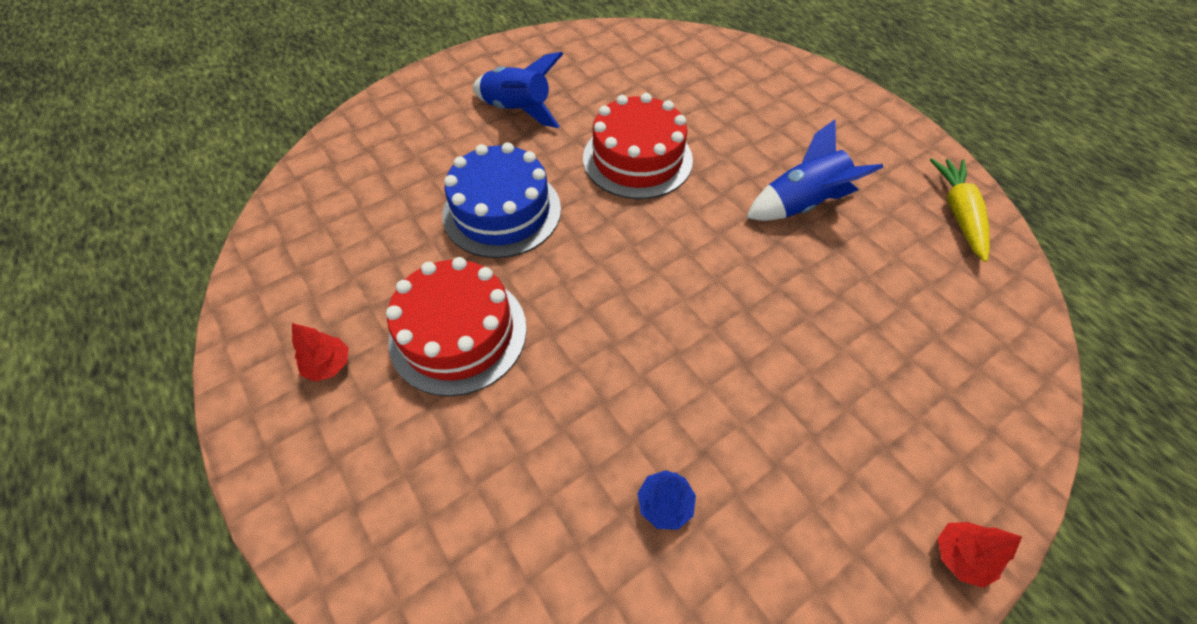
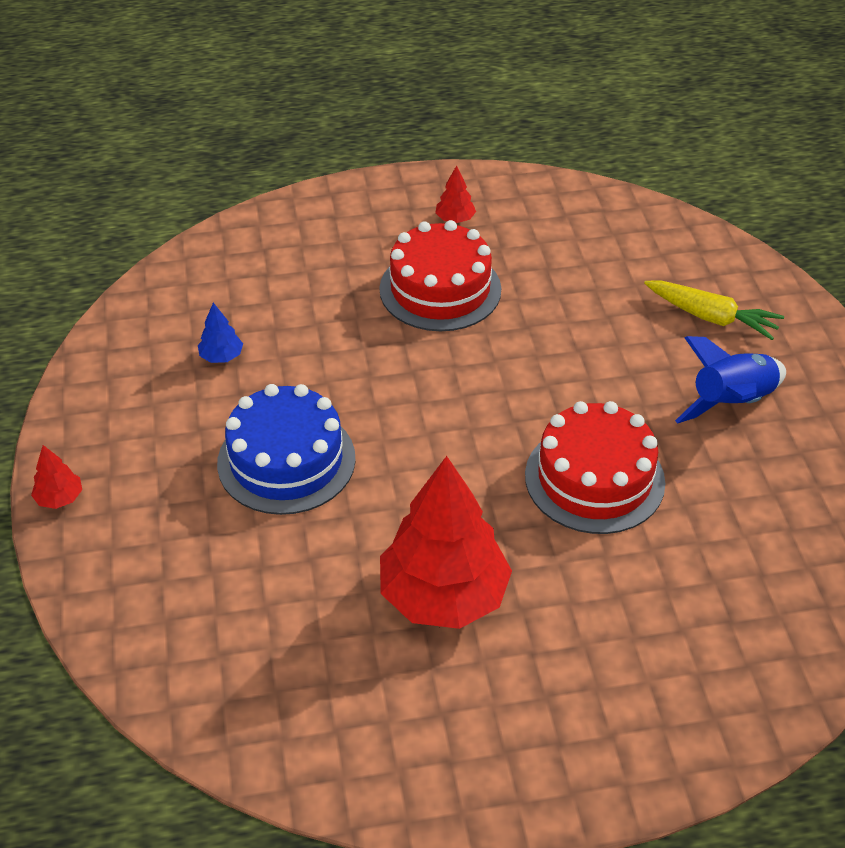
camera: 115 degrees right, 10 degrees down
blue cake [442,142,561,258] -> blue cake moved to [217,384,356,515]
blue rocket [746,120,884,221] -> red tree [380,456,512,629]
yellow carrot [930,158,990,262] -> yellow carrot moved to [644,280,784,340]

